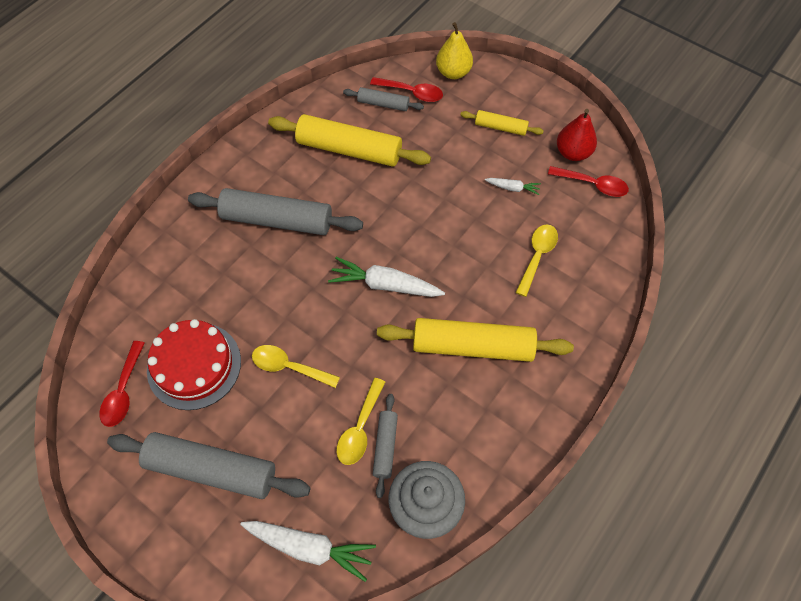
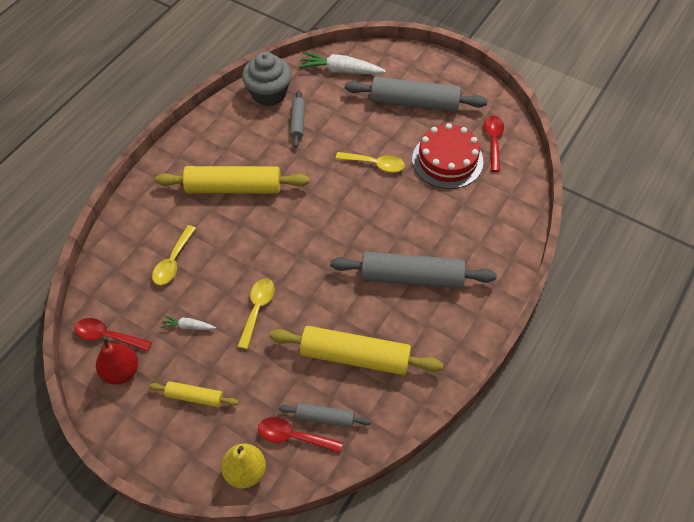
camera: 175 degrees right, 5 degrees down
white carrot [328,257,445,297] -> none
yellow spoon [336,378,385,465] -> yellow spoon moved to [237,278,275,349]

